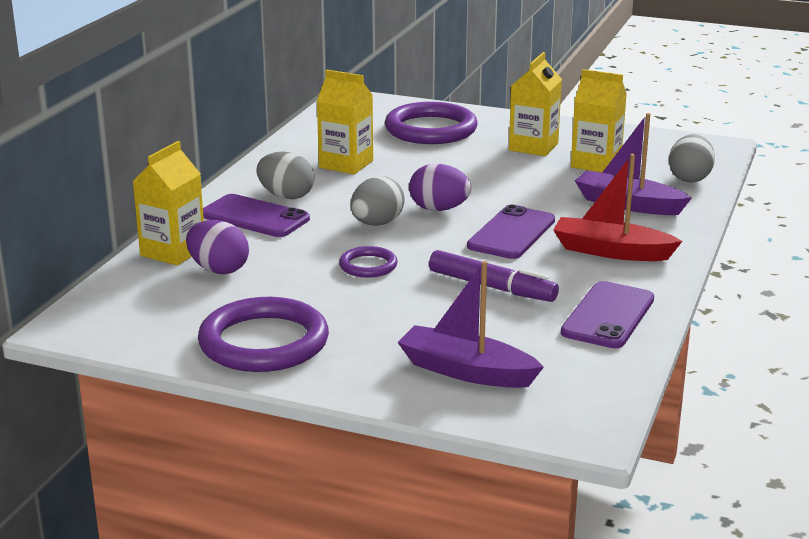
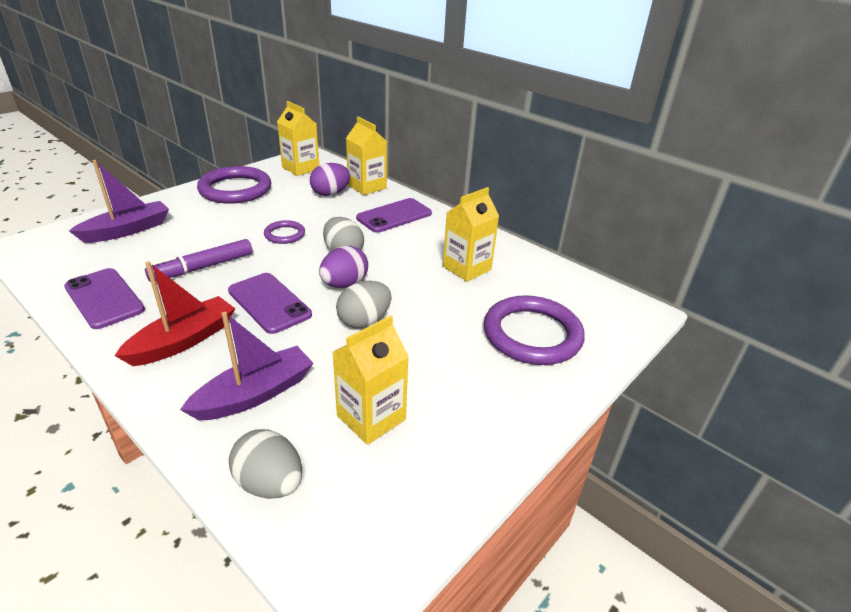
camera: 110 degrees right, 10 degrees up
grey egg [256,152,315,199] -> grey egg moved to [336,281,392,328]
yellow carton [509,52,562,156] -> yellow carton moved to [277,101,319,176]

